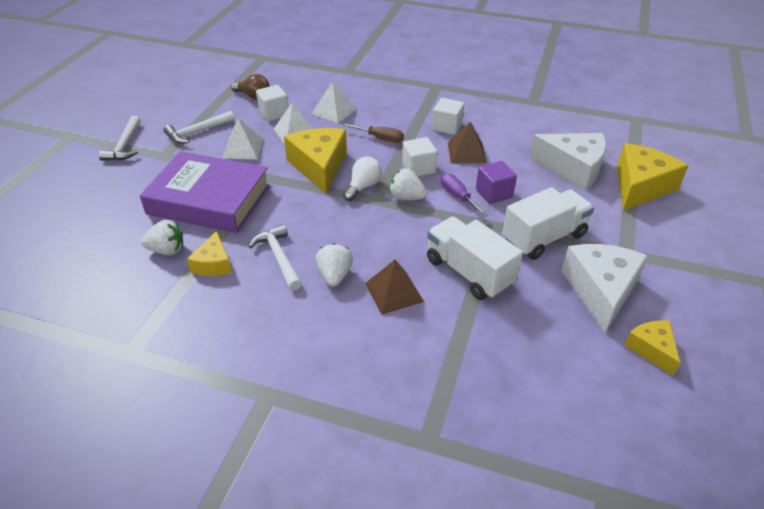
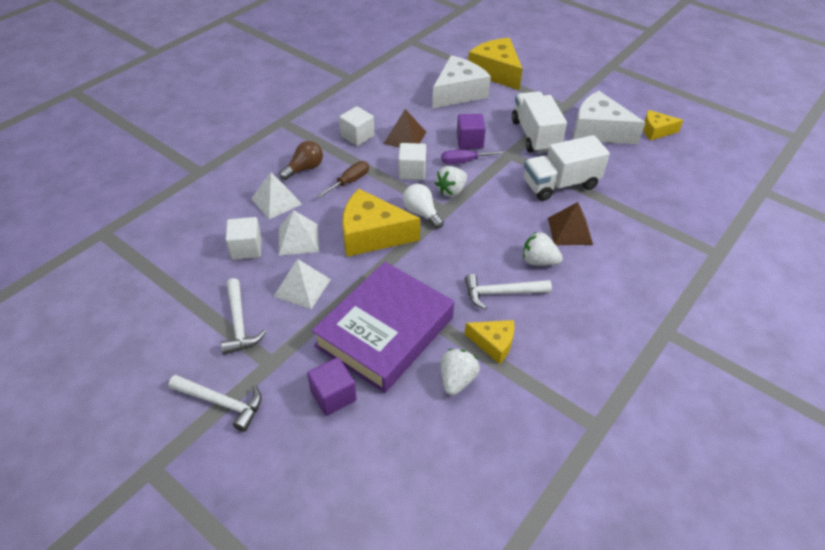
camera: 70 degrees left, 5 degrees up
brown light bulb [231,74,269,99] -> brown light bulb moved to [279,141,323,180]
none -> purple cube [307,357,357,416]

